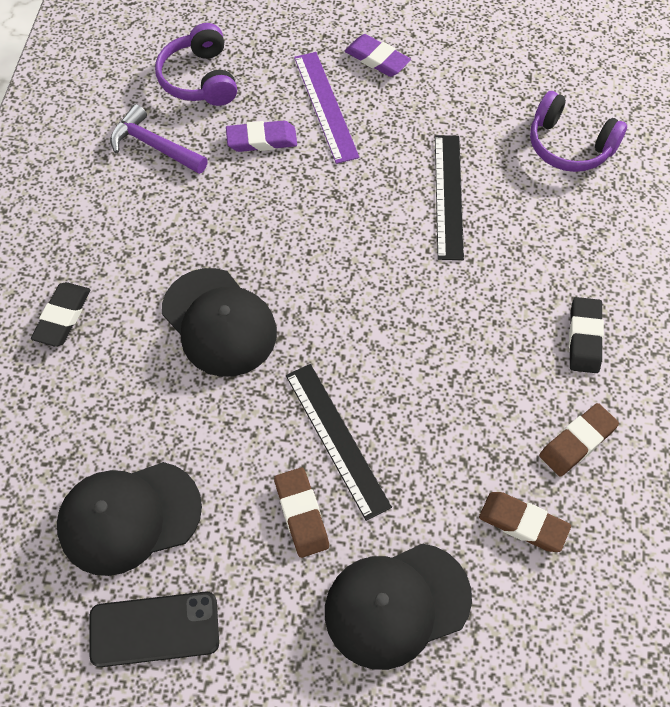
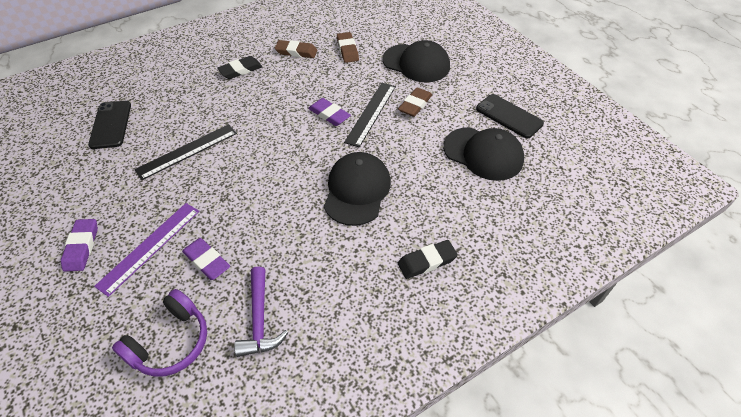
camera: 130 degrees left, 10 degrees down
purple headphones [530,91,627,172] -> black phone [88,101,131,149]
none -> purple eraser [308,98,351,126]

